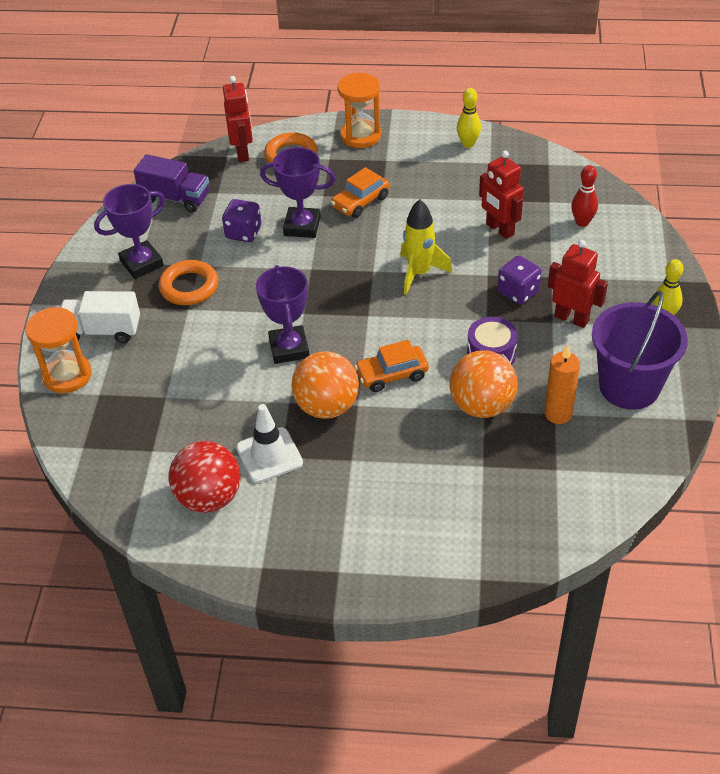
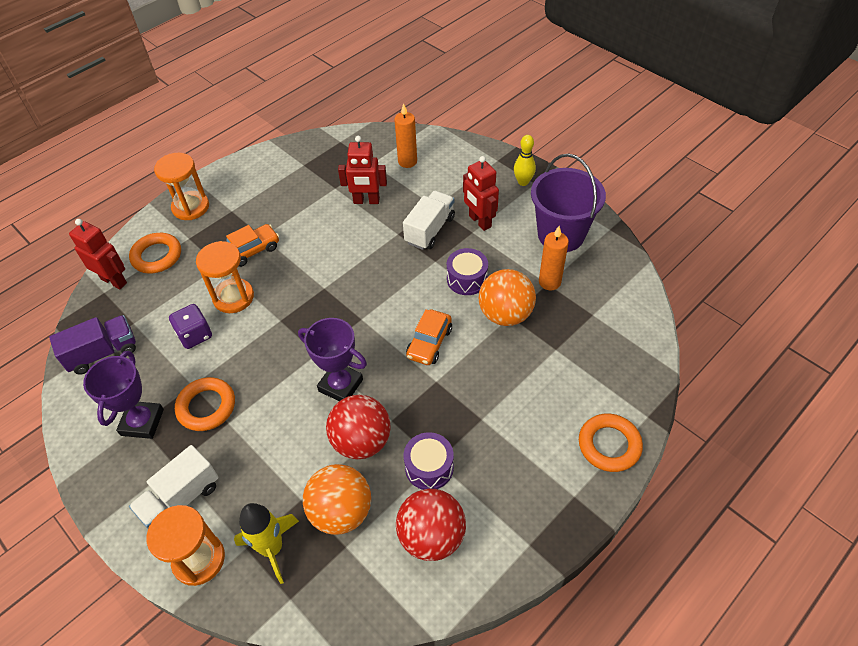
camera: 50 degrees left, 5 degrees up
white traffic cone [236,404,303,483] -> purple drum [404,432,454,490]
purple trophy [260,147,335,238] -> orange hourglass [196,241,254,313]
orange ball [292,351,359,419] -> orange ball moved to [303,464,371,535]
orange car [331,167,389,218] -> orange car turned 120 degrees counterclockwise [226,224,279,267]
yellow rocket [400,199,453,295] -> yellow rocket moved to [234,503,299,584]
yellow bowling pin [457,88,481,148] -> none
purple dice [497,255,542,305] -> white truck [403,191,455,250]
red robot [548,240,608,328] -> red robot turned 105 degrees counterclockwise [463,156,499,231]
red bowling pin [571,165,598,227] -> orange candle [394,103,417,168]
none -> red ball [326,395,391,459]
none -> orange ring [579,414,643,472]

